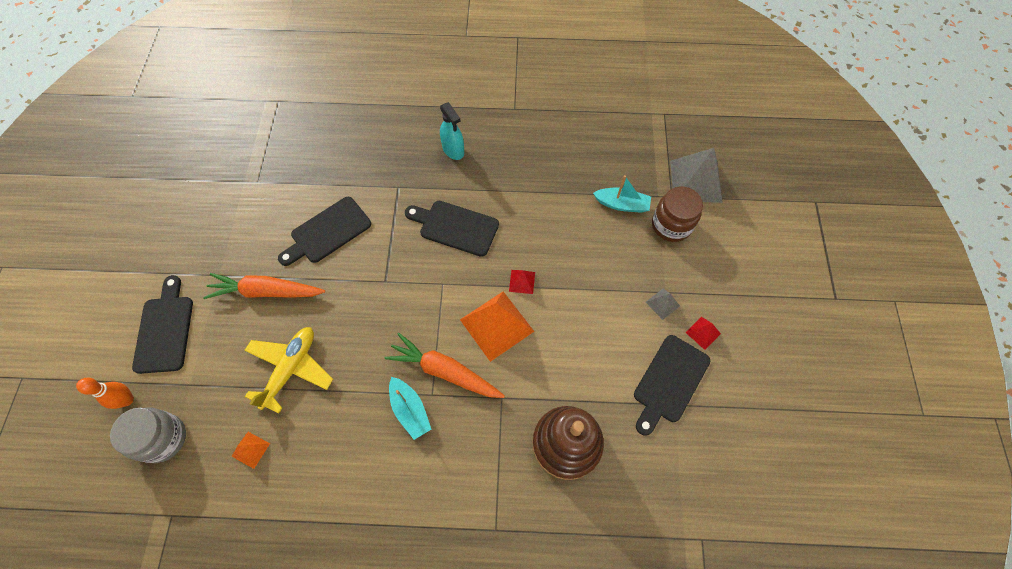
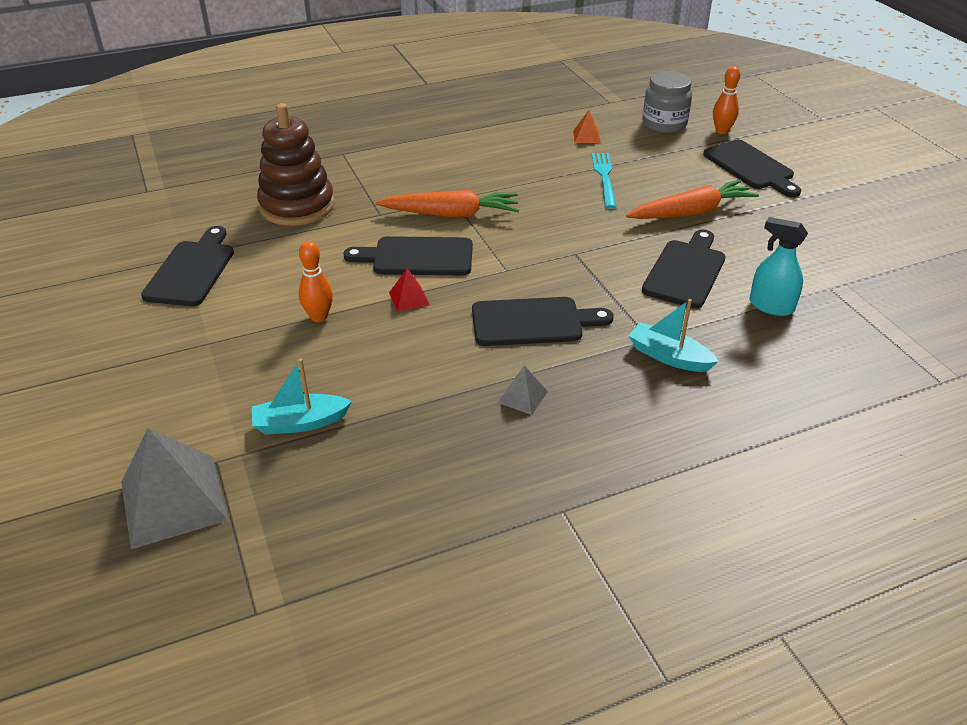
camera: 155 degrees right, 25 degrees down
yellow plane [244,327,333,414] -> turquoise fork [592,153,616,208]
turquoise boat [389,377,431,440] -> turquoise boat moved to [628,299,719,372]
turquoise spray bottle [440,102,464,160] -> turquoise spray bottle moved to [749,217,808,316]
orange pyramid [460,291,534,362] -> black cutting board [344,236,473,276]
grey pyramid [646,288,680,320] -> grey pyramid moved to [498,365,548,415]
brown jar [652,187,703,242] -> none
red pyramid [685,317,721,350] -> none
none -> orange bowling pin [299,241,333,322]

